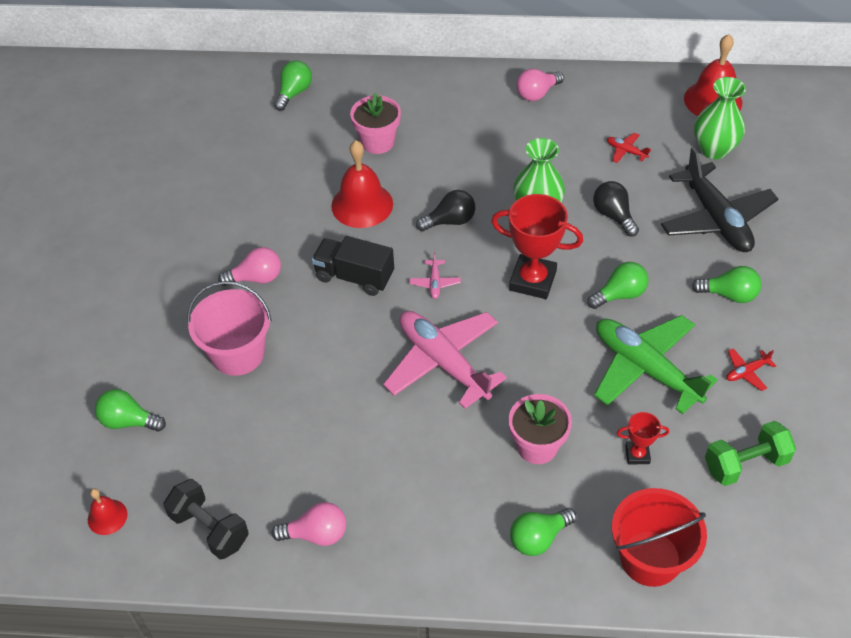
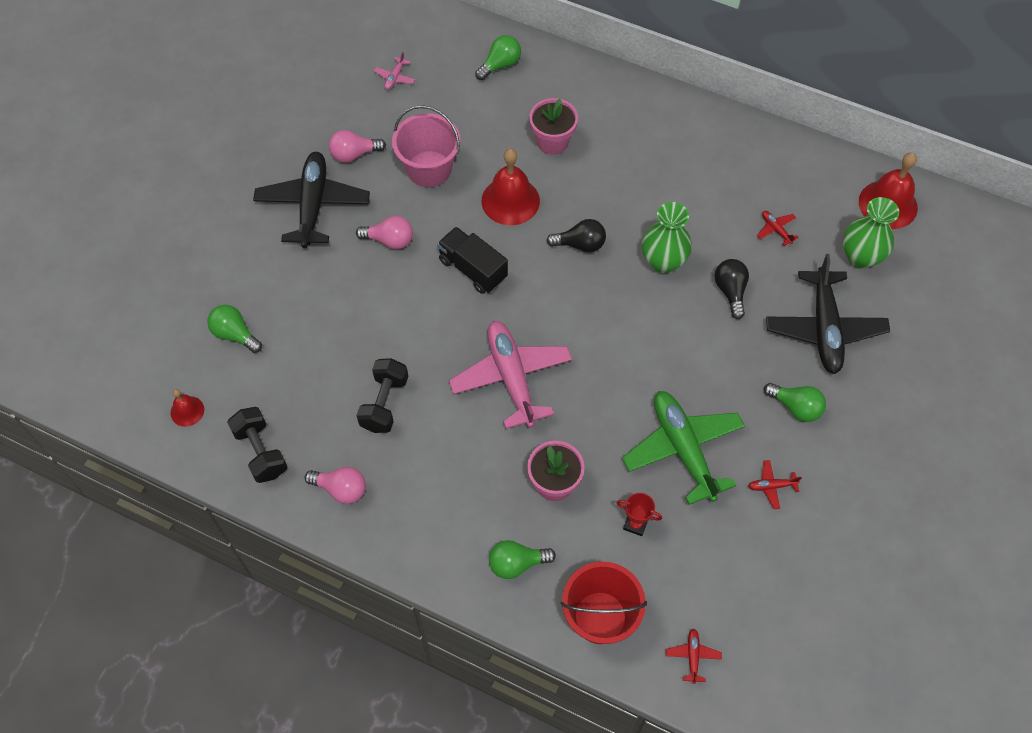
camera: 20 degrees right, 10 degrees up
pink bucket [187,281,272,376] -> pink bucket moved to [392,105,461,187]
pink plane [409,252,461,299] -> pink plane moved to [374,52,415,90]
red trophy [491,194,583,299] -> none
pink light bulb [516,69,564,101] -> pink light bulb moved to [329,130,386,162]
green light bulb [587,262,649,309] -> none
green dumbbell [705,421,796,486] -> none
none -> black plane [253,152,370,248]
none -> black dumbbell [356,358,408,433]
none -> red plane [666,628,722,684]

